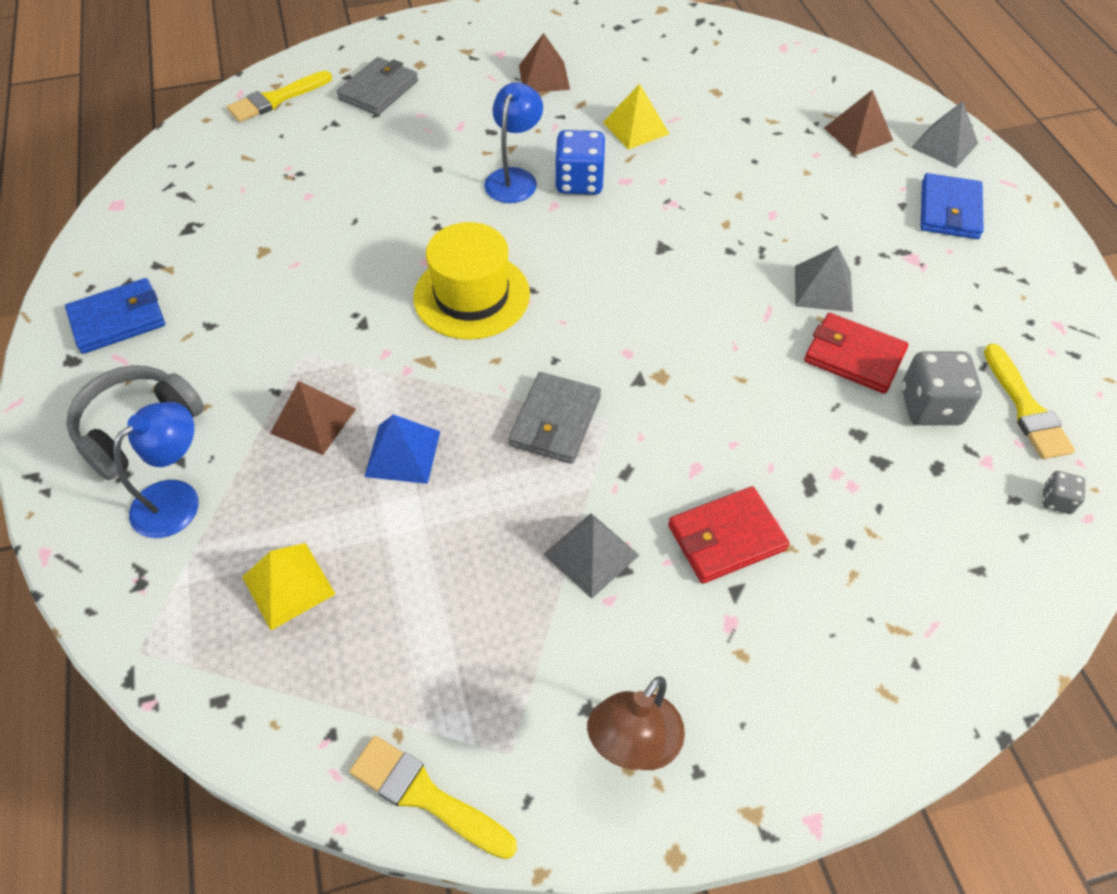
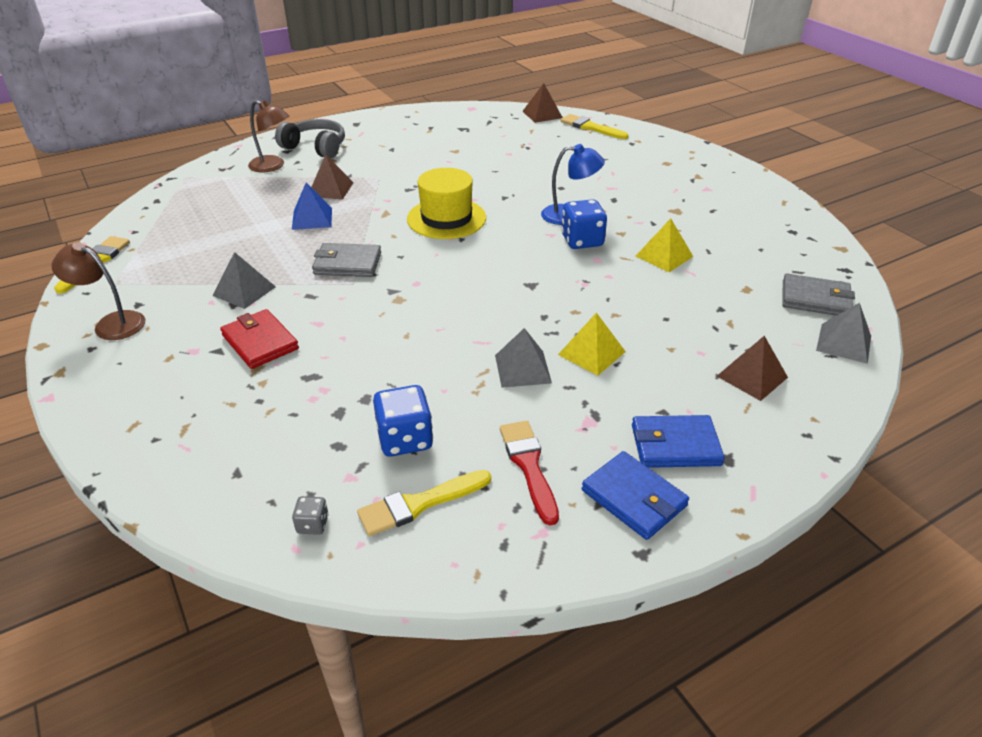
camera: 75 degrees right, 15 degrees down
blue wallet [65,278,165,354] -> blue wallet moved to [582,451,689,540]
blue lamp [113,402,199,538] -> brown lamp [248,100,289,172]
yellow pyramid [242,543,335,630] -> yellow pyramid moved to [558,312,626,376]
grey wallet [337,57,418,115] -> grey wallet moved to [782,274,855,316]
brown pyramid [519,33,570,92] -> brown pyramid moved to [522,83,563,123]
red wallet [804,313,909,394] -> none
grey dice [902,352,982,425] -> blue dice [373,385,433,457]
grey pyramid [911,101,978,168] -> grey pyramid moved to [816,303,871,364]
none -> red brush [500,421,559,525]

